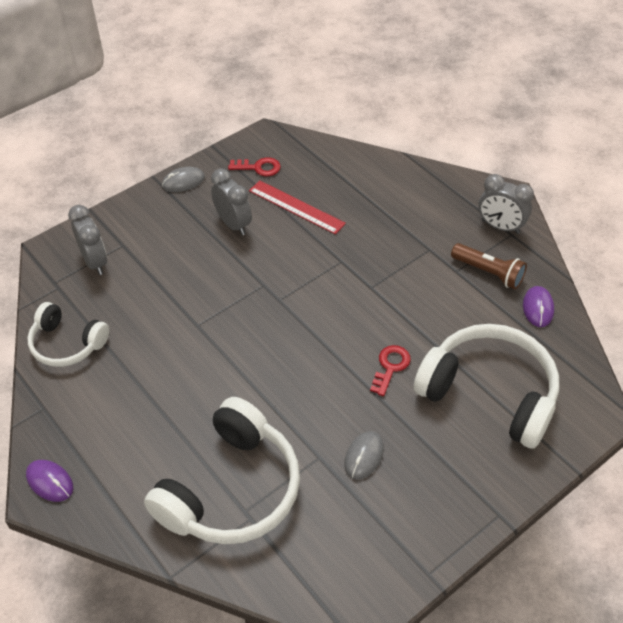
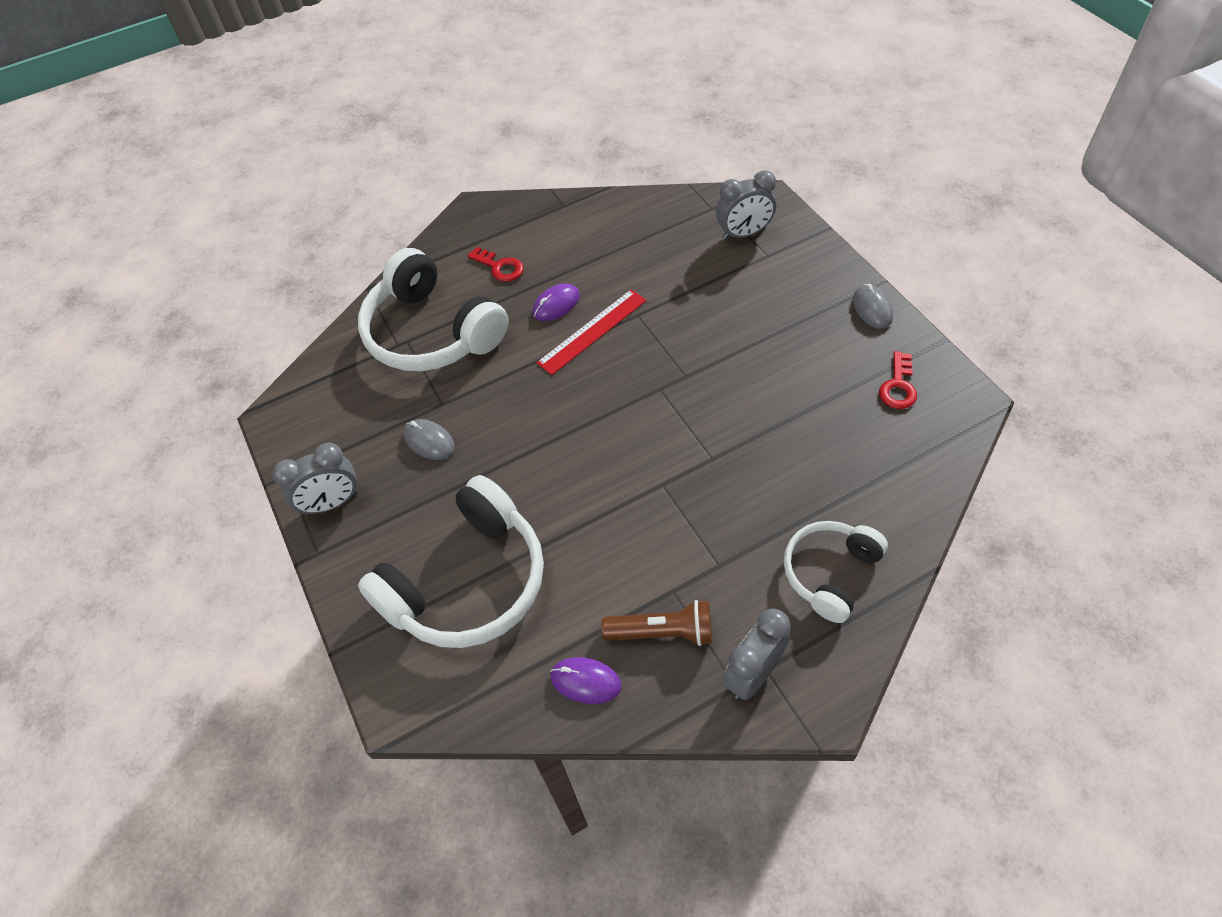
camera: 105 degrees right, 5 degrees up
purple mouse [26,460,73,502] -> purple mouse moved to [532,283,580,321]
white headphones [27,302,109,367] -> white headphones moved to [784,521,888,623]
grey clock [211,168,252,236] -> grey clock moved to [272,443,358,515]
red ruler [249,180,346,234] -> red ruler moved to [536,290,646,375]
red key [370,345,411,396] -> red key moved to [468,247,524,282]
brown flashlight [451,243,527,289] -> brown flashlight turned 135 degrees counterclockwise [601,600,712,646]

